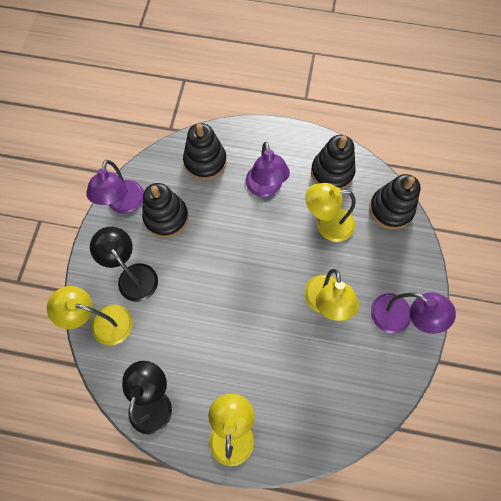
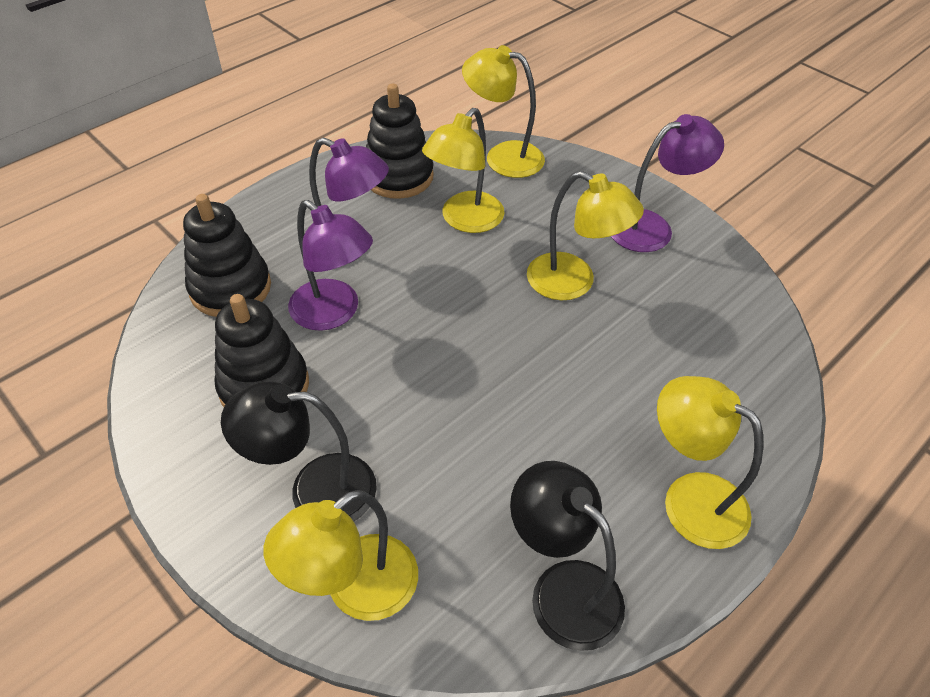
camera: 55 degrees left, 20 degrees down
purple lamp [86,160,144,214] -> purple lamp moved to [288,200,373,331]
black stacking toy [369,174,421,229] -> yellow lamp [462,45,545,178]

